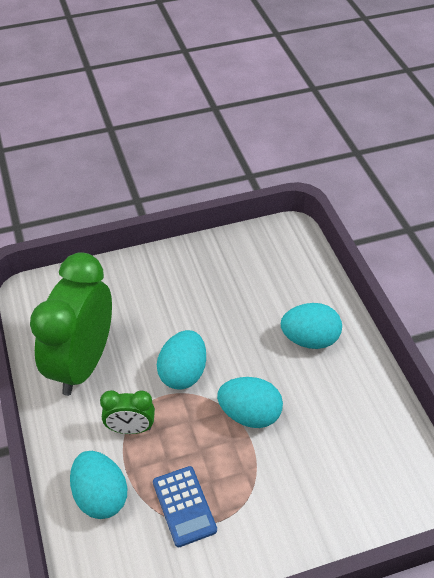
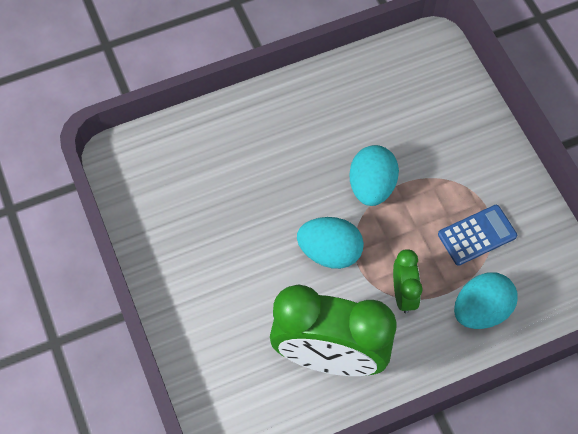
camera: 95 degrees left, 15 degrees up
turquoise egg [281,303,342,349] -> none

